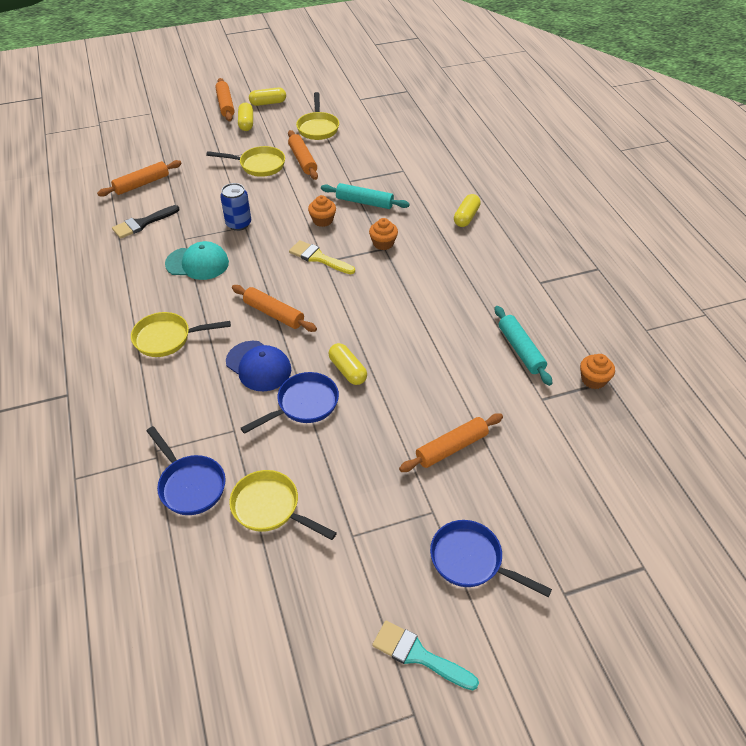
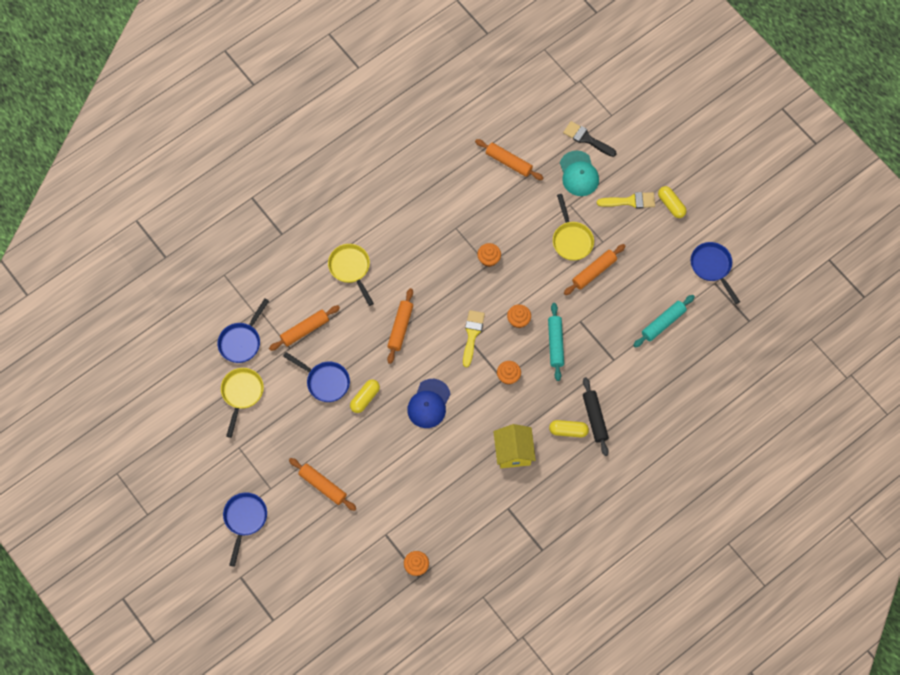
camera: 70 degrees right, 20 degrees up
black brush [112,205,180,239] -> black brush moved to [563,121,617,157]
turquoise cap [165,241,229,280] -> turquoise cap moved to [560,150,599,196]
orange rolling pin [215,78,234,122] -> orange rolling pin moved to [269,305,340,351]
blue can [220,183,251,231] -> orange cupcake [477,243,501,267]
blue cap [226,341,291,391] -> blue cap moved to [407,379,451,428]
yellow capsule [238,103,253,131] -> yellow brush [597,192,655,209]
yellow pan [296,92,339,140] -> none
turquoise brush [372,620,479,691] -> none
turquoise rolling pin [495,306,552,386] -> turquoise rolling pin moved to [633,295,695,348]
none -> yellow house [493,424,536,468]
none -> black rolling pin [583,377,609,456]
none -> blue pan [691,242,740,304]

